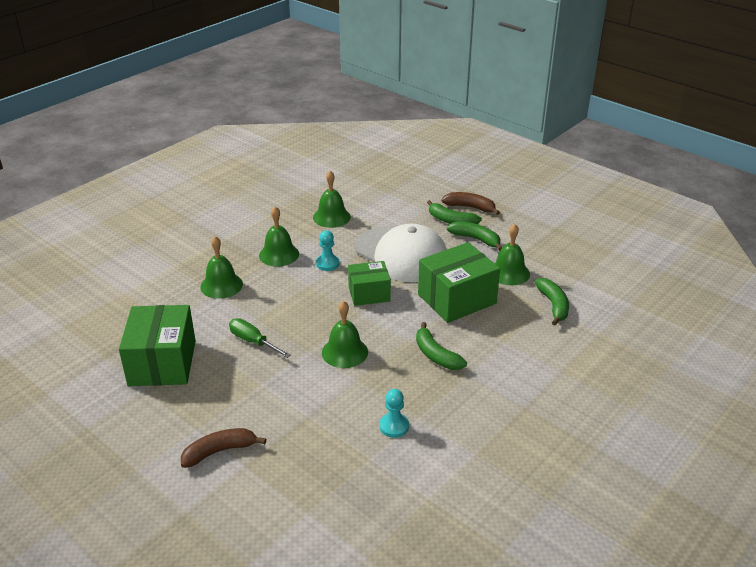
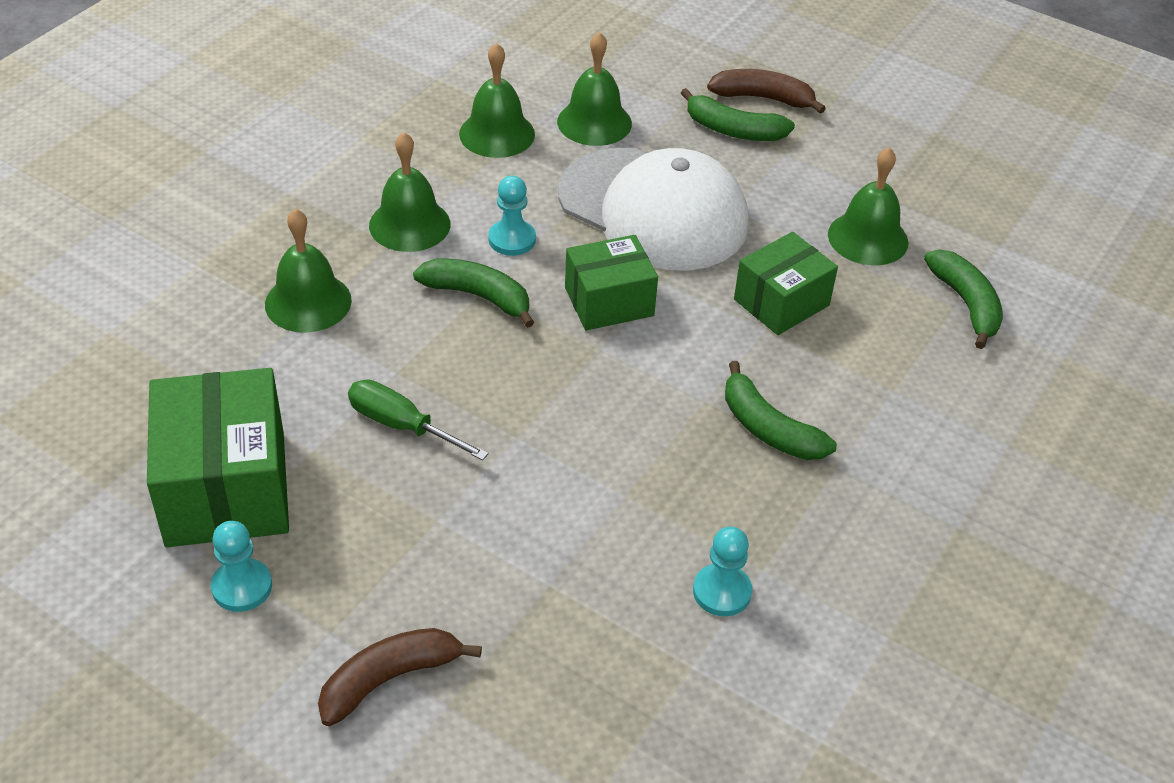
camera: 10 degrees left, 10 degrees up
green bell [322,301,368,368] -> green bell moved to [557,32,632,146]
green box [418,242,500,323] -> green box [734,232,838,335], size x0.62
green banana [447,221,502,251] -> green banana moved to [413,259,534,328]
none -> turquoise pawn [211,521,272,612]

